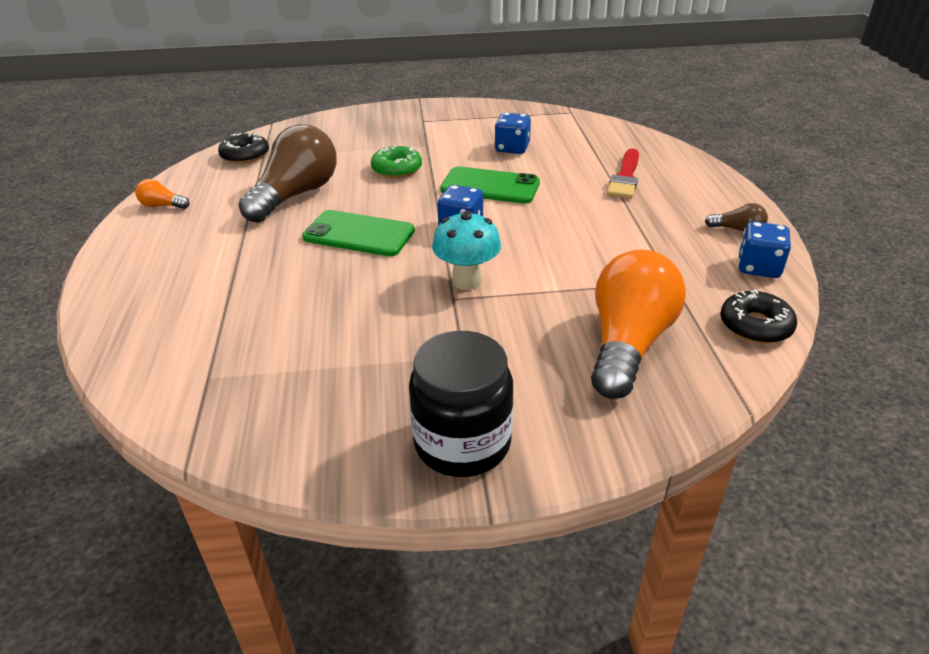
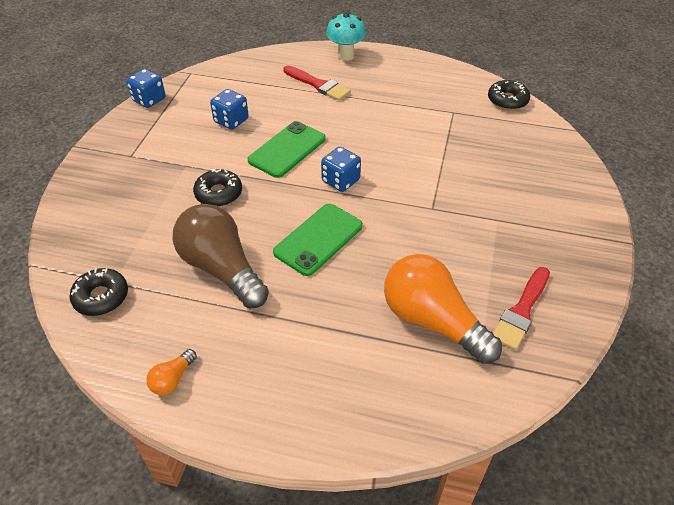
camera: 70 degrees left, 10 degrees up
green donut [371,145,422,178] -> black donut [193,169,242,207]
black jar [409,331,513,477] -> none
turquoise mushroom [432,210,501,290] -> turquoise mushroom moved to [326,12,366,61]
orange light bulb [591,249,686,399] -> orange light bulb moved to [384,254,502,364]
brown light bulb [705,203,768,232] -> none
blue dice [738,221,791,278] -> blue dice moved to [126,69,166,108]
none -> red brush [493,267,550,350]

